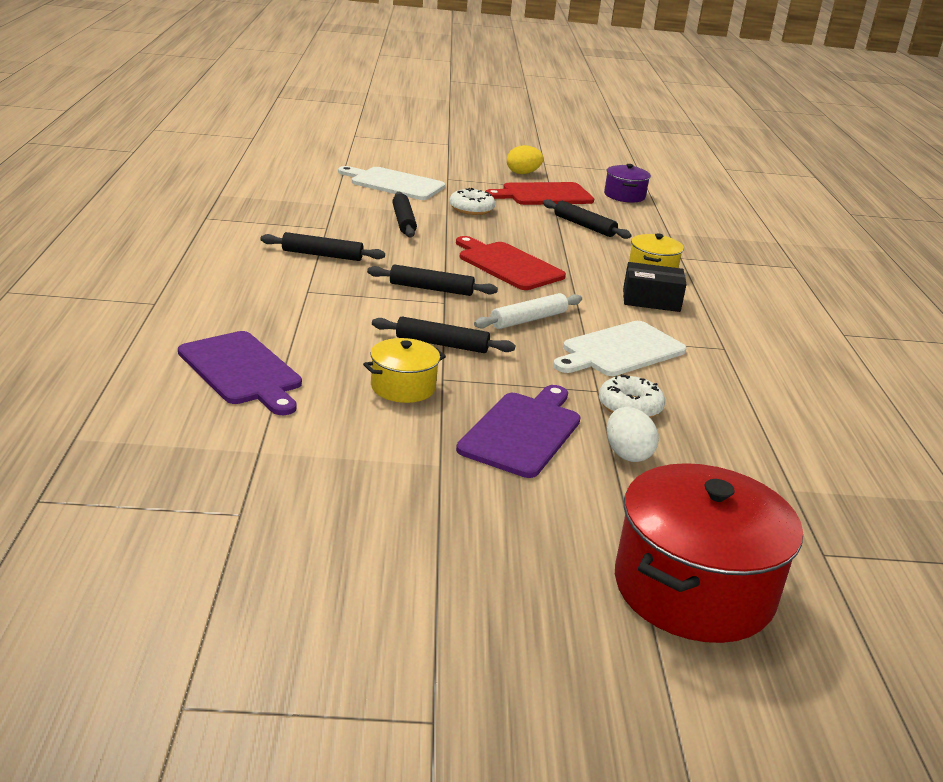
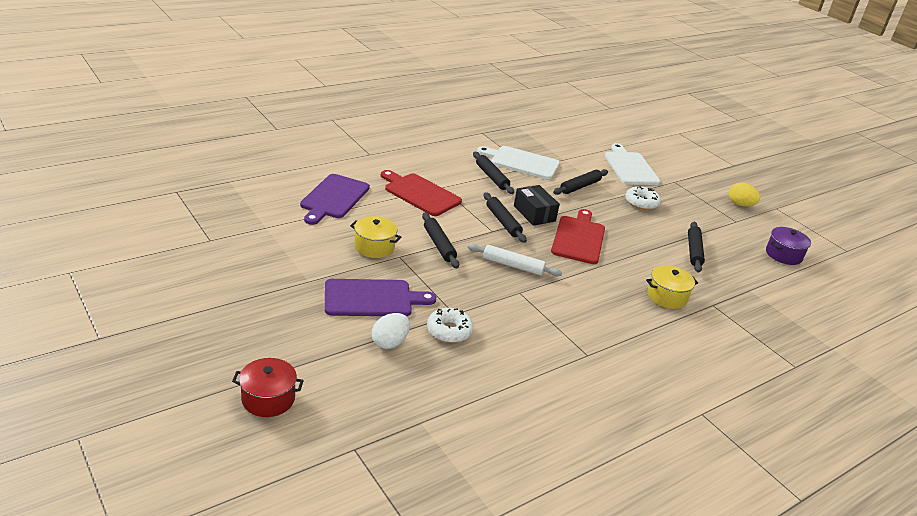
camera: 55 degrees right, 5 degrees up
red cutting board [485,182,594,205] -> red cutting board moved to [381,170,462,216]
white cutting board [553,321,686,376] -> white cutting board moved to [477,146,560,179]
red pot [615,463,803,643] -> red pot [232,358,304,417], size x0.52
black box [623,262,686,312] -> black box moved to [514,185,560,226]

